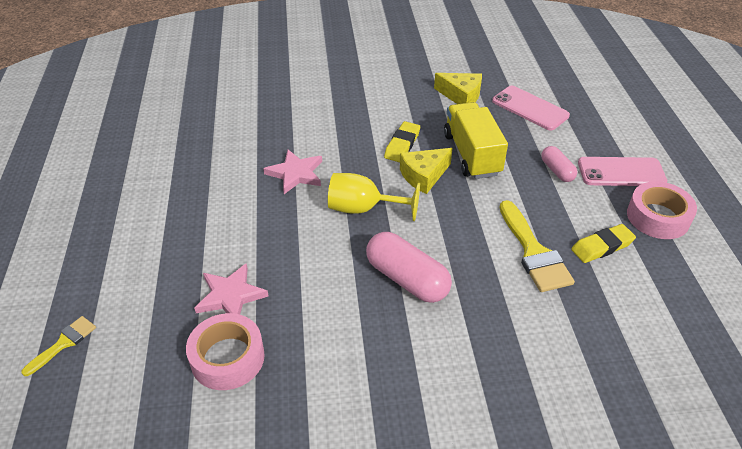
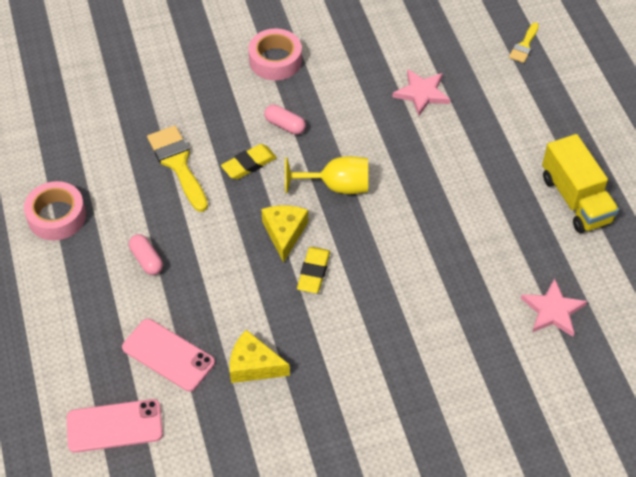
camera: 170 degrees right, 10 degrees up
pink tape [186,313,265,390] -> pink tape moved to [248,29,302,80]
pink star [263,150,322,194] -> pink star moved to [521,278,587,337]
pink capsule [366,232,452,303] -> pink capsule [264,105,306,135], size x0.56
yellow cheese [400,148,453,194] -> yellow cheese turned 45 degrees counterclockwise [261,205,308,263]
yellow truck [444,102,508,179] -> yellow truck moved to [542,134,619,233]
yellow eraser [571,224,636,263] -> yellow eraser moved to [221,144,277,179]
pink phone [578,157,667,186] -> pink phone moved to [67,399,163,453]

